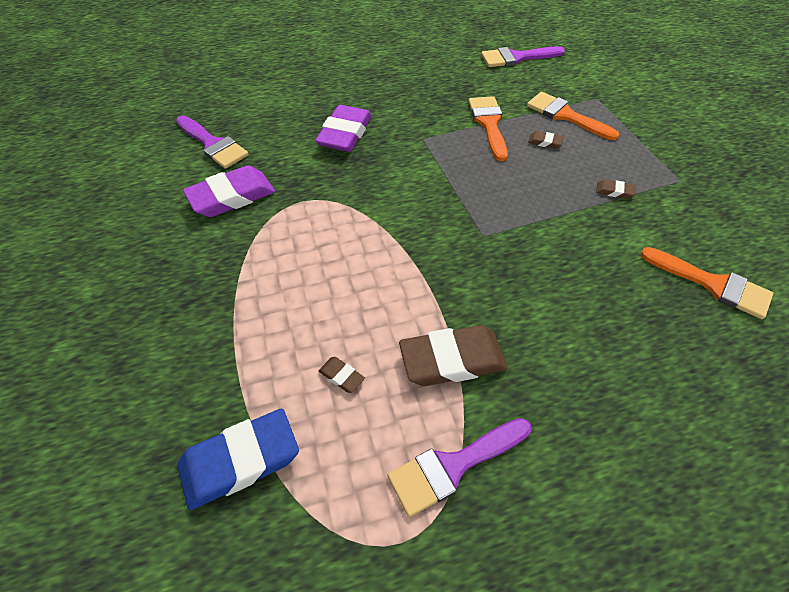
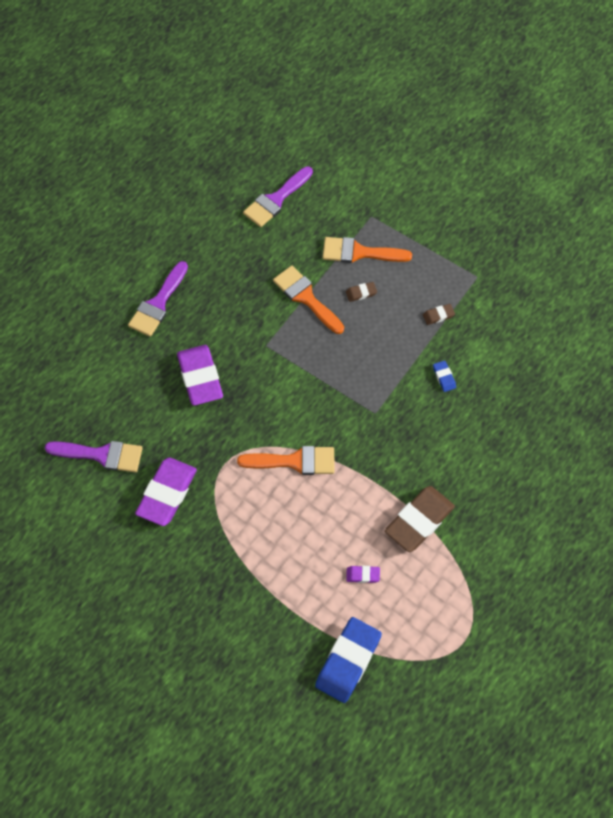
camera: 35 degrees left, 10 degrees up
brown eraser [319,357,365,393] -> purple eraser [346,566,380,583]
purple brush [388,418,532,517] -> purple brush moved to [128,261,188,337]
orange brush [640,247,773,319] -> orange brush moved to [237,446,335,475]
none -> blue eraser [433,361,456,392]

